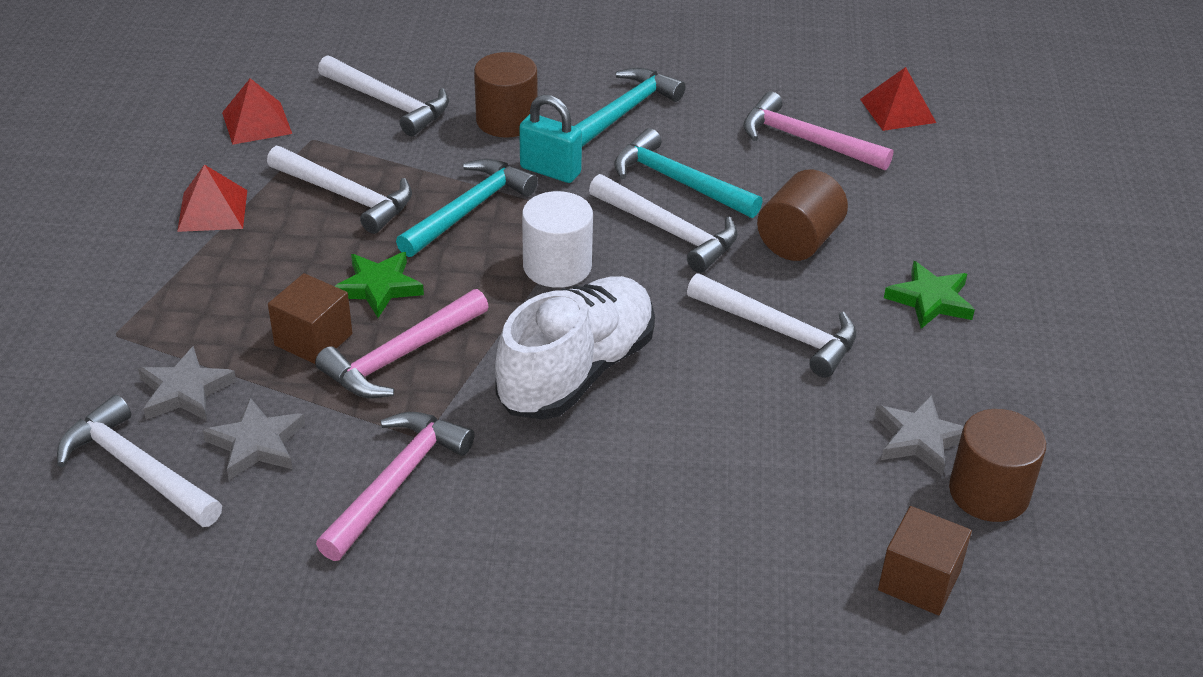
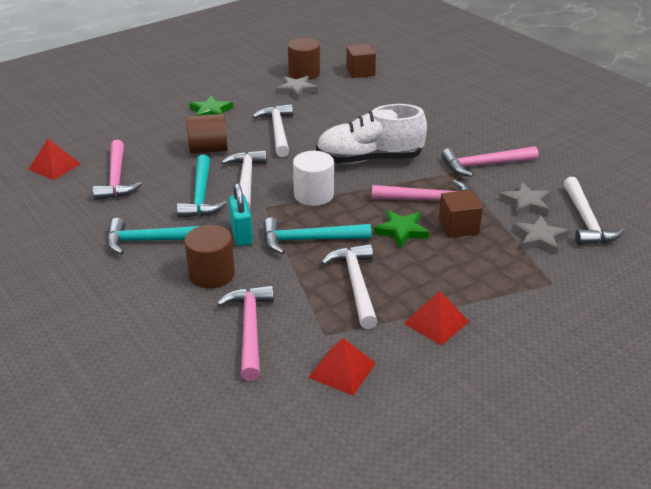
camera: 130 degrees left, 5 degrees down
white hammer [318,55,449,136] -> pink hammer [217,285,274,381]

